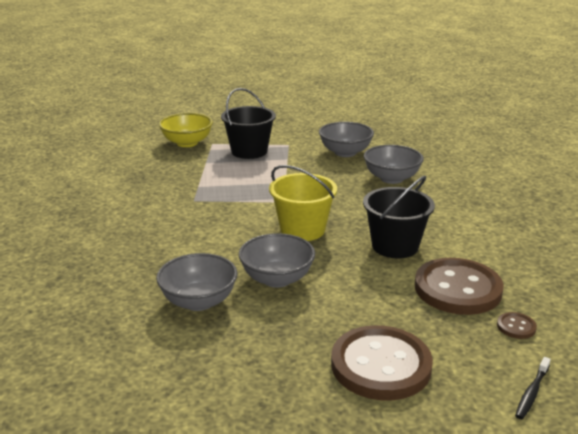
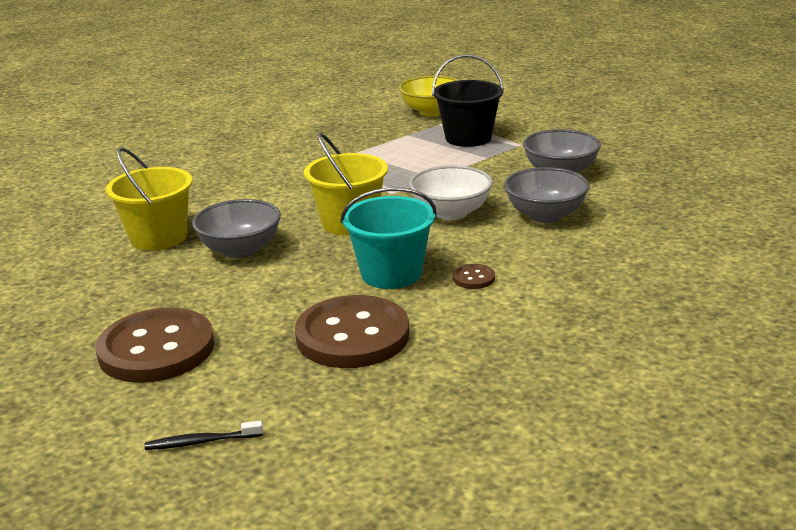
camera: 50 degrees right, 0 degrees up
grey bowl [156,253,237,311] -> yellow bucket [106,147,193,251]
black bucket [363,176,435,259] -> turquoise bucket [340,187,437,289]
brown button [497,312,537,339] -> brown button moved to [453,264,495,289]
none -> white bowl [409,165,493,220]

